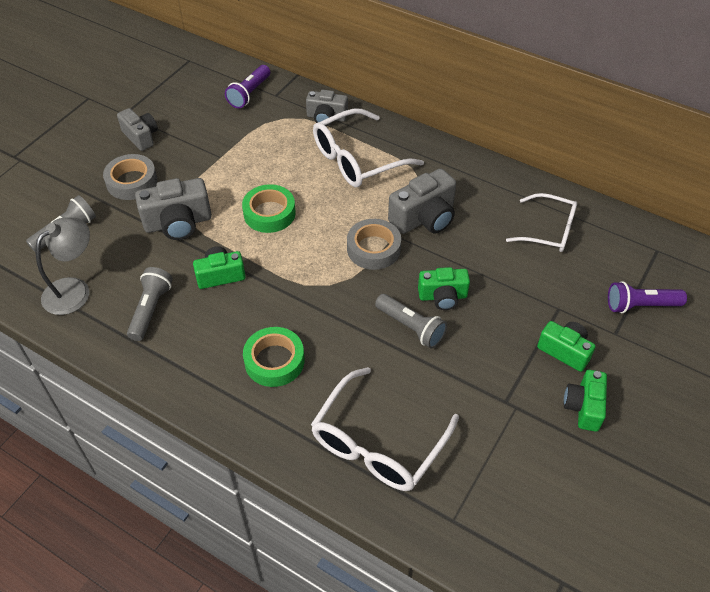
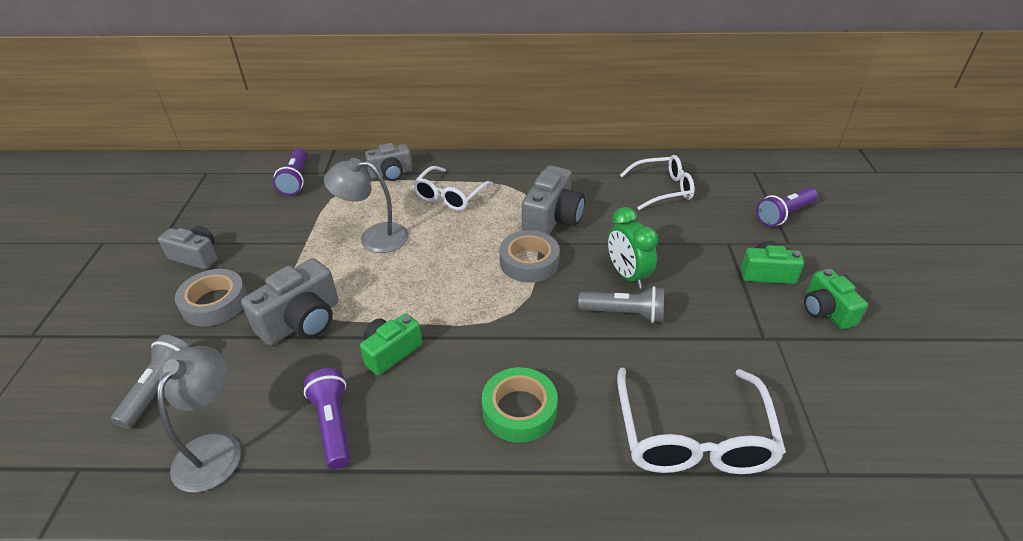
camera: 30 degrees left, 10 degrees down
grey flashlight [127,267,173,341] -> purple flashlight [303,368,350,469]
green tape [242,184,296,233] -> none
white glasses [313,108,424,187] -> white glasses [412,166,493,211], size x0.66
green camera [418,267,470,310] -> green clock [608,207,658,289]
none -> grey lamp [324,158,409,253]

